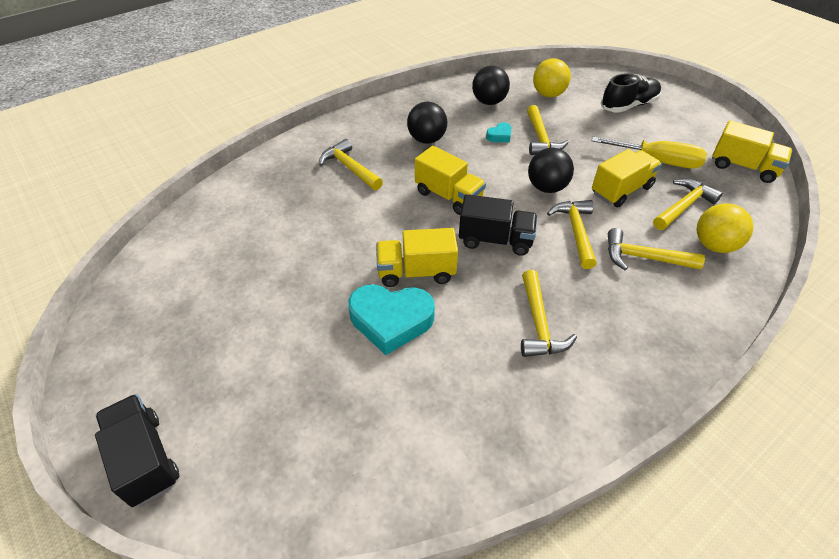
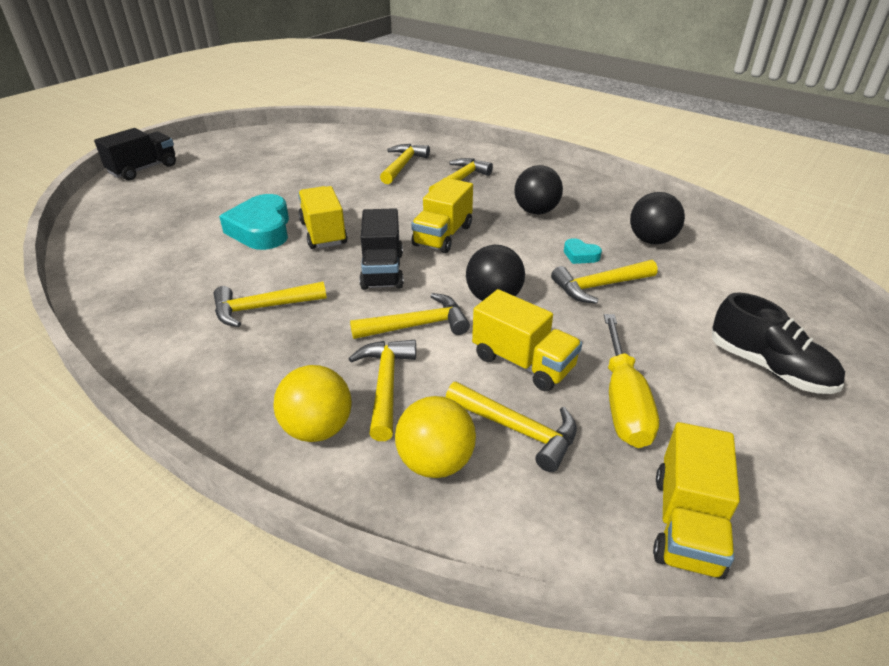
camera: 75 degrees right, 10 degrees down
yellow ball [533,58,571,97] -> yellow ball moved to [273,365,352,442]
none -> yellow hammer [380,144,430,184]

